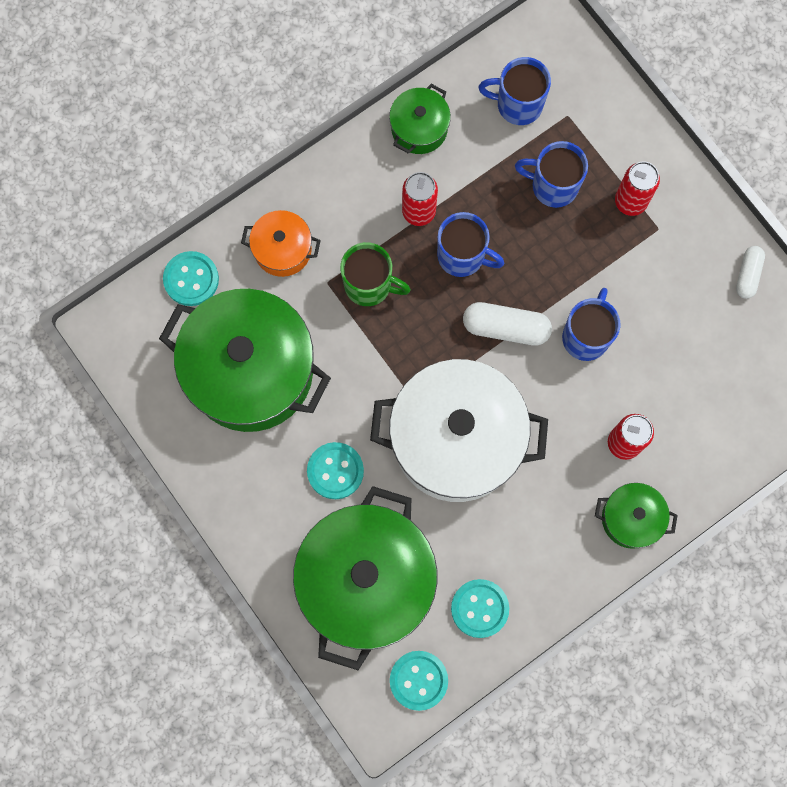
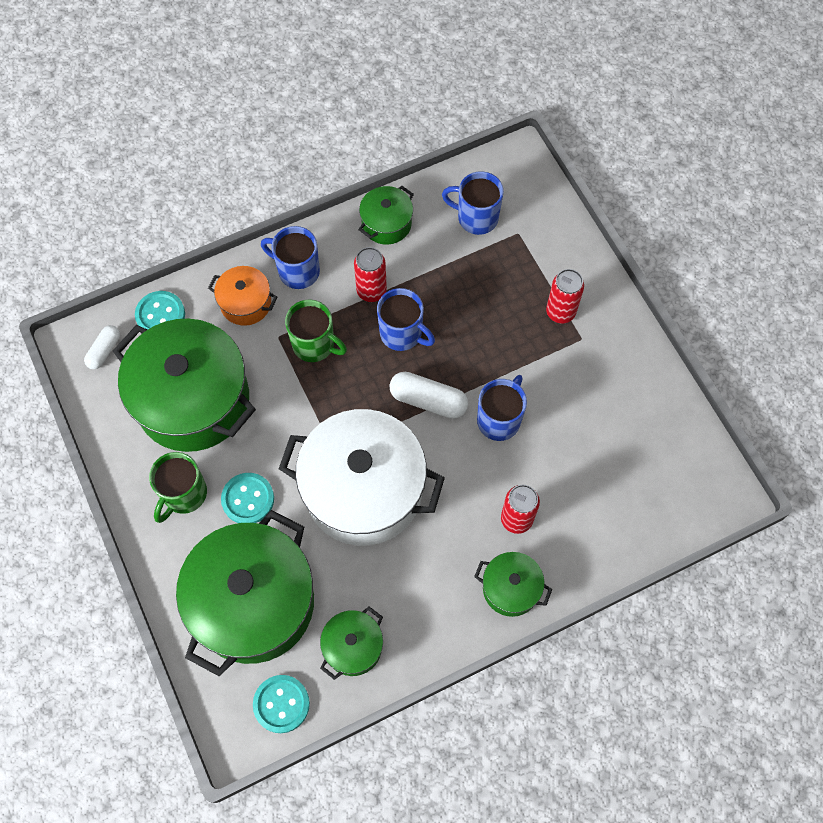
camera: 10 degrees right, 10 degrees down
turquoise button [451,579,509,638] -> green pot [320,607,383,680]
blue mug [515,141,588,208] -> blue mug moved to [261,226,320,289]
white capsule [736,246,765,299] -> white capsule moved to [84,325,120,369]
none -> green mug [149,452,207,523]

